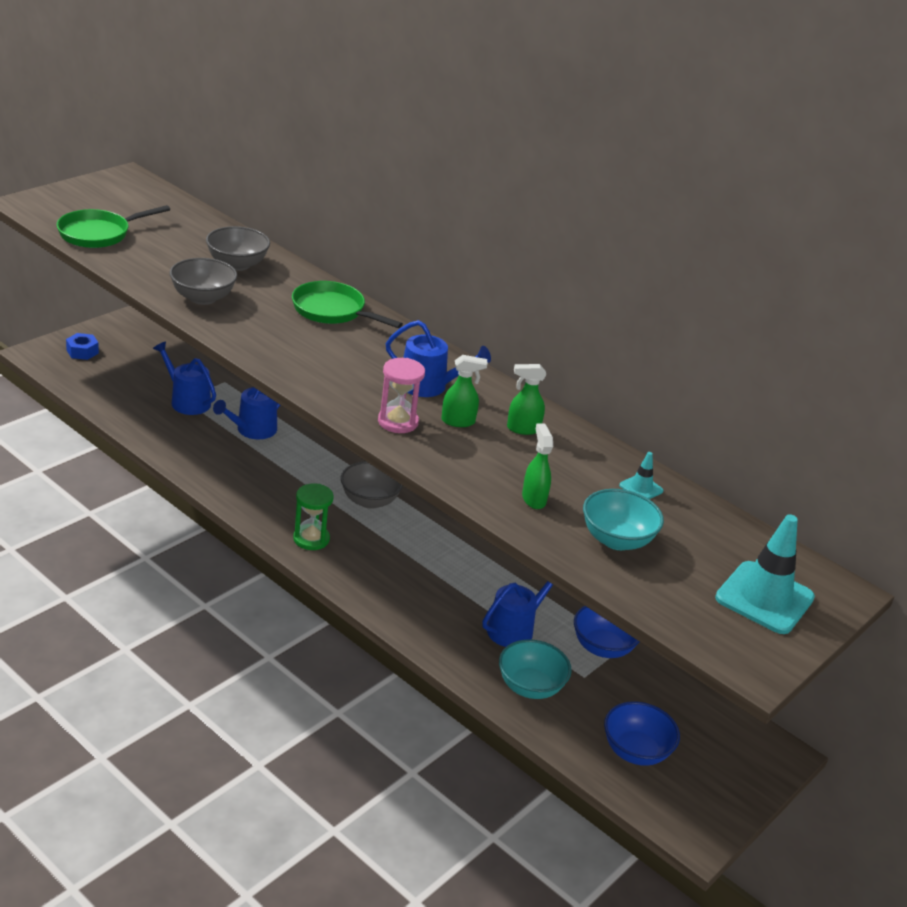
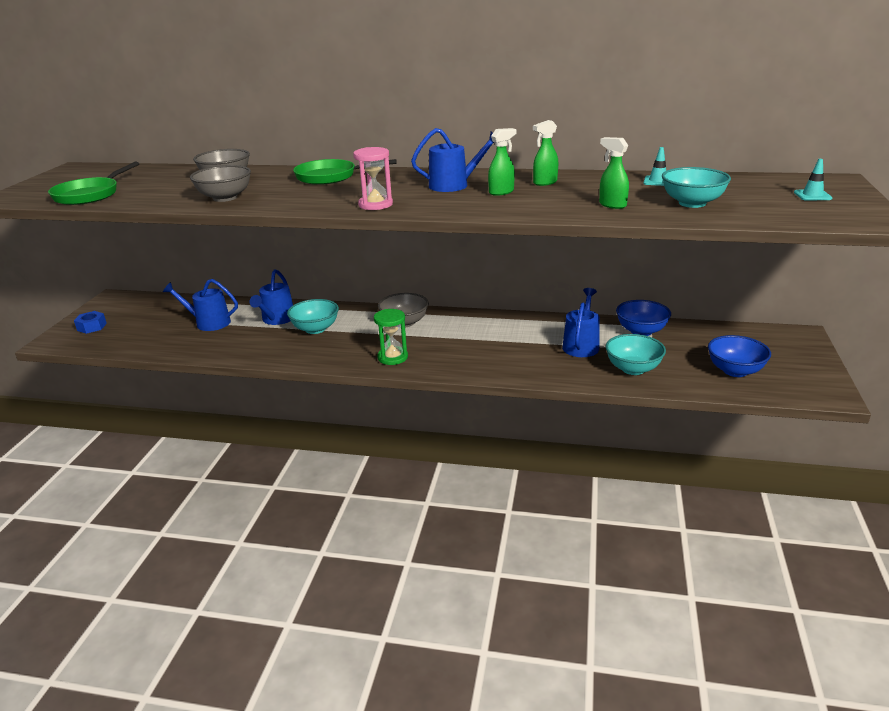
camera: 25 degrees left, 5 degrees down
pink hourglass [378,358,425,433] -> pink hourglass moved to [353,147,393,210]
turquoise traffic cone [715,514,815,634] -> turquoise traffic cone [794,159,832,201], size x0.47
none -> turquoise bowl [287,299,339,334]

